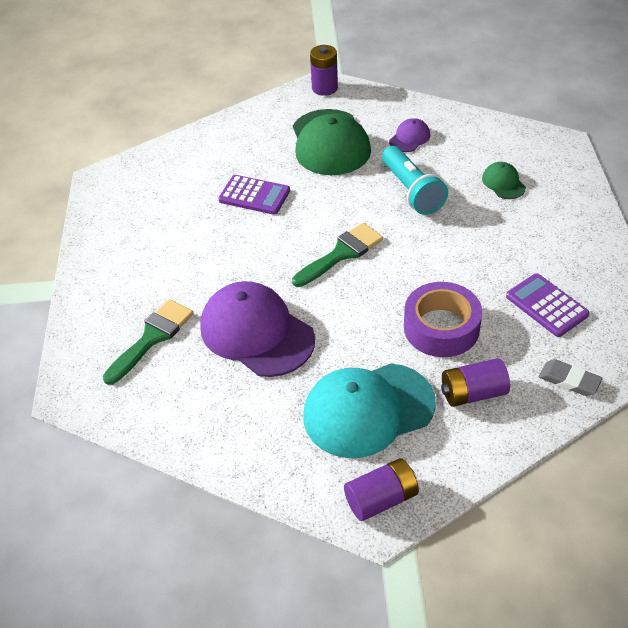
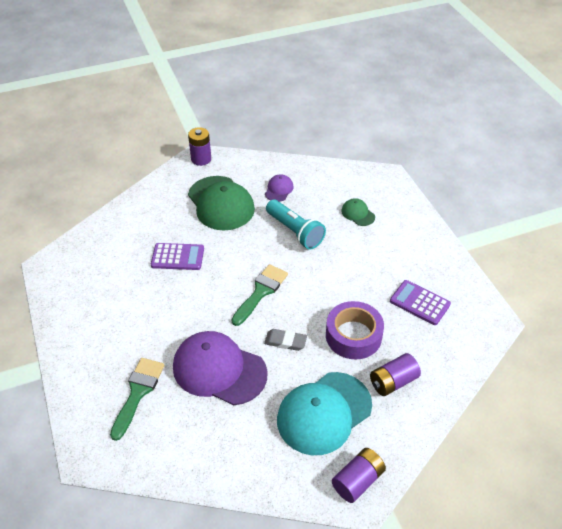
camera: 20 degrees left, 0 degrees up
grey eraser [539,359,603,396] -> grey eraser moved to [264,329,307,351]

